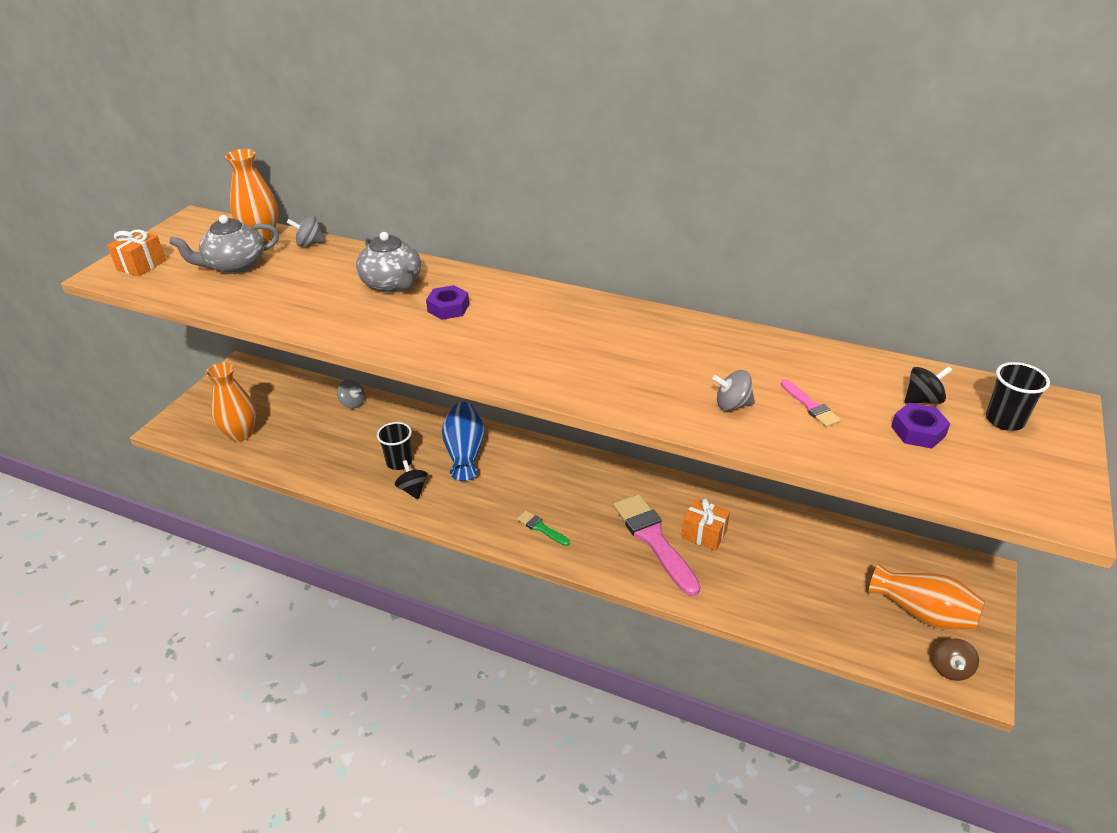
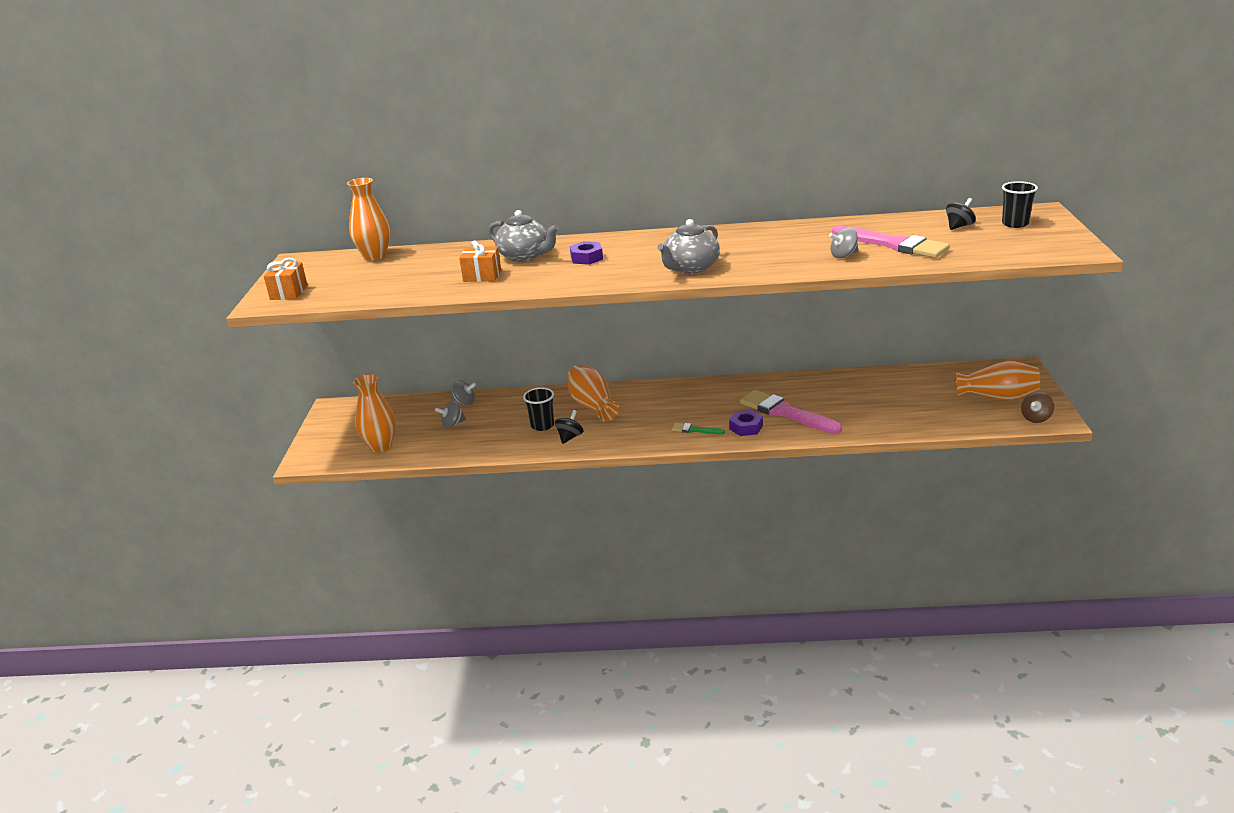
camera: 20 degrees left, 10 degrees down
grey teapot [169,215,279,274] -> grey teapot moved to [658,219,720,274]
grey spinning top [287,216,326,247] -> grey spinning top moved to [435,400,466,428]
black spinning top [395,460,427,499] -> black spinning top turned 75 degrees clockwise [555,410,584,444]
blue vase [442,402,485,481] -> orange vase [567,365,620,422]
orange gift [681,498,730,551] -> orange gift moved to [459,240,501,282]
pink brush [781,379,841,427] -> pink brush [832,226,950,258], size x2.14
purple nut [891,403,951,449] -> purple nut moved to [729,410,763,436]
brown spinning top [933,638,979,681] -> brown spinning top turned 45 degrees clockwise [1021,392,1054,423]

